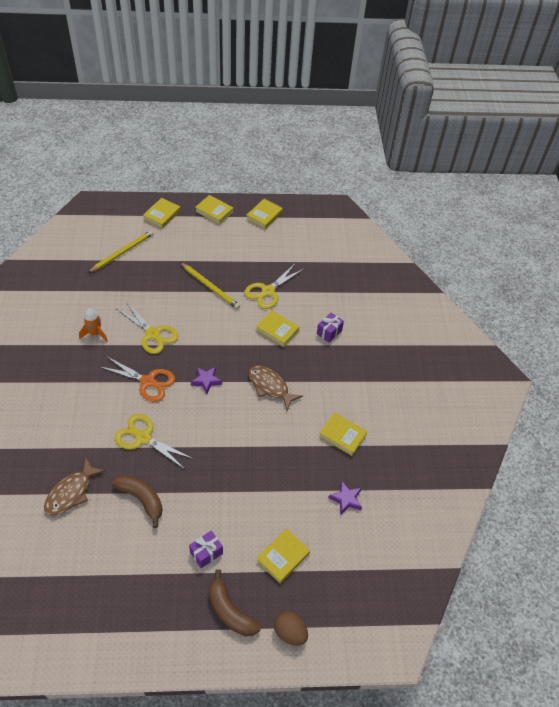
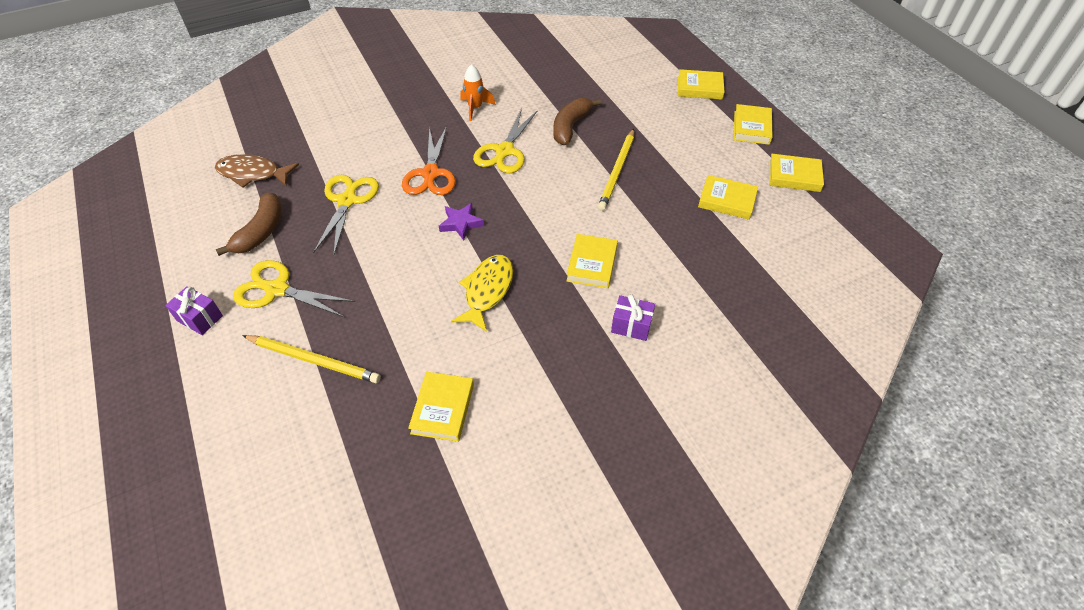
camera: 70 degrees right, 0 degrees up
yellow pencil [88,230,154,273] -> yellow pencil moved to [242,335,381,383]
brown banana [209,569,261,636] -> brown banana moved to [553,98,601,145]
yellow scissors [244,264,305,309] -> yellow scissors moved to [233,260,355,317]
brown fish [248,365,303,410] -> yellow fish [451,255,513,332]
yellow book [257,528,310,583] -> yellow book moved to [698,175,758,220]
brown egg [274,611,308,646] -> none
purple star [328,481,362,514] -> none

